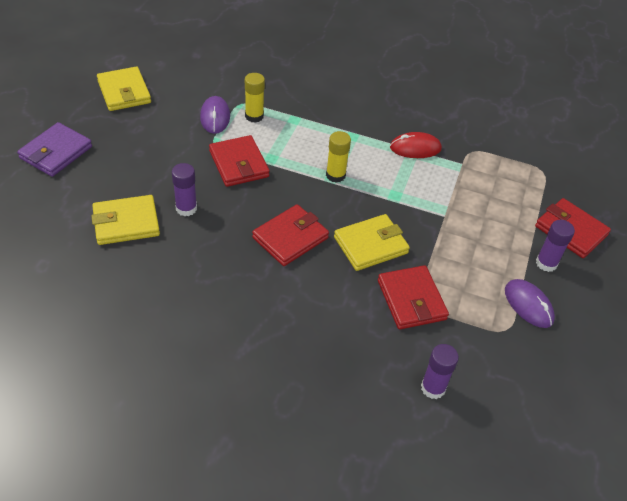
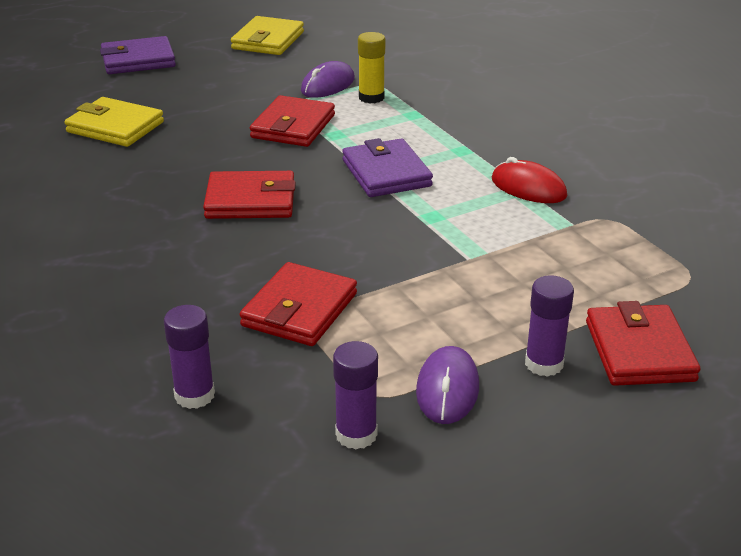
camera: 45 degrees right, 15 degrees down
purple glue stick [172,163,197,216] -> purple glue stick moved to [333,341,378,449]
yellow glue stick [326,131,351,183] -> purple wallet [342,138,433,197]
yellow wallet [334,214,410,271] -> none

